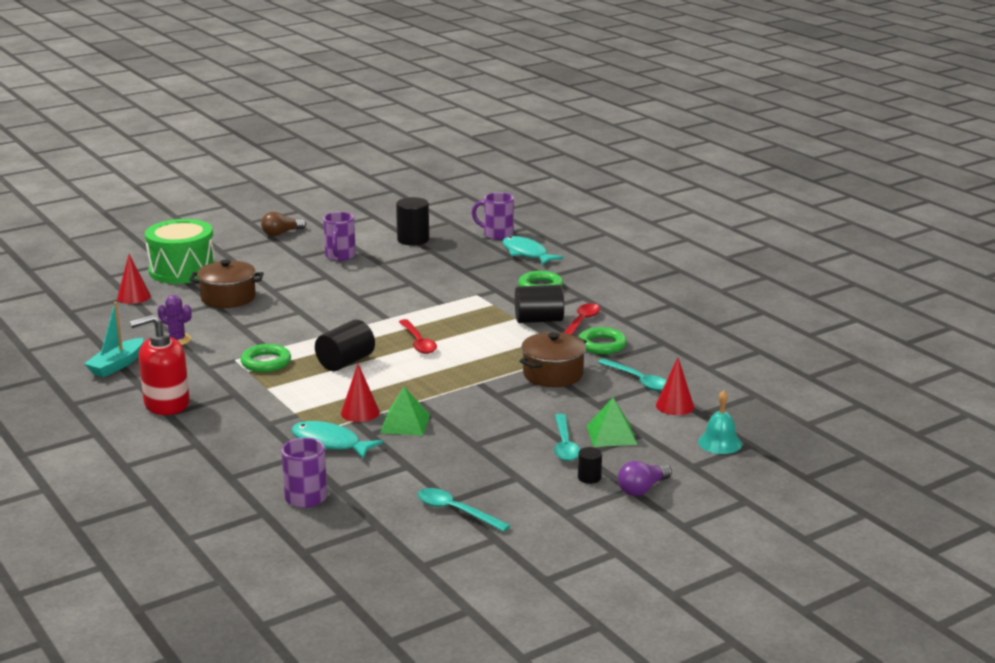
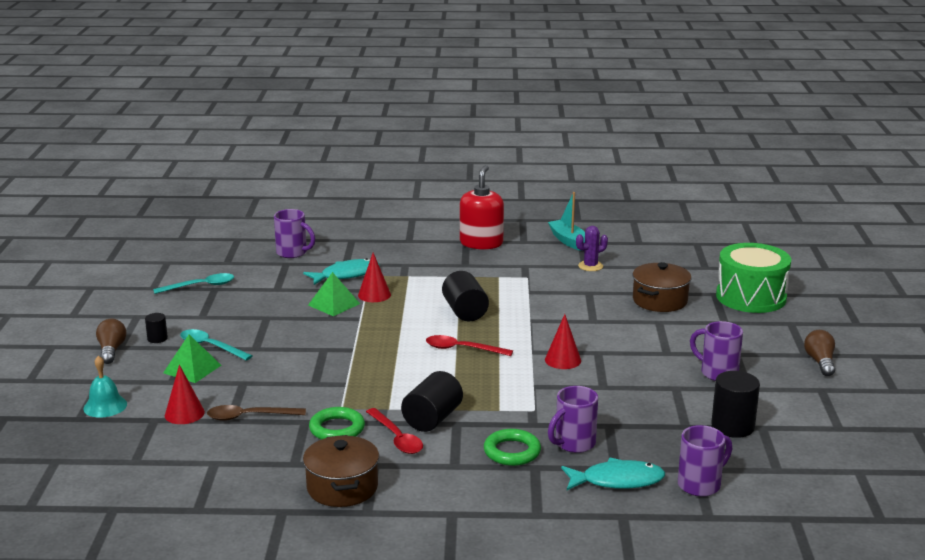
camera: 125 degrees right, 0 degrees up
red cone [117,254,151,304] -> red cone moved to [545,314,581,369]
green ring [240,344,291,372] -> none
brown pot [520,332,587,387] -> brown pot moved to [303,435,379,507]
turquoise spoon [598,358,667,391] -> brown spoon [207,405,306,421]
purple light bulb [618,461,672,496] -> brown light bulb [96,319,126,364]
none -> purple mug [548,386,598,453]

